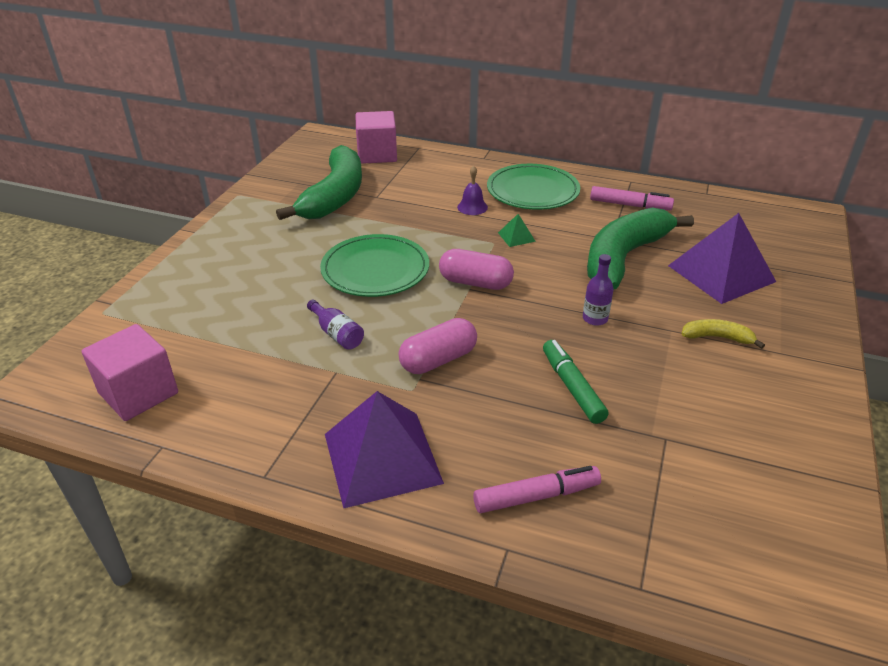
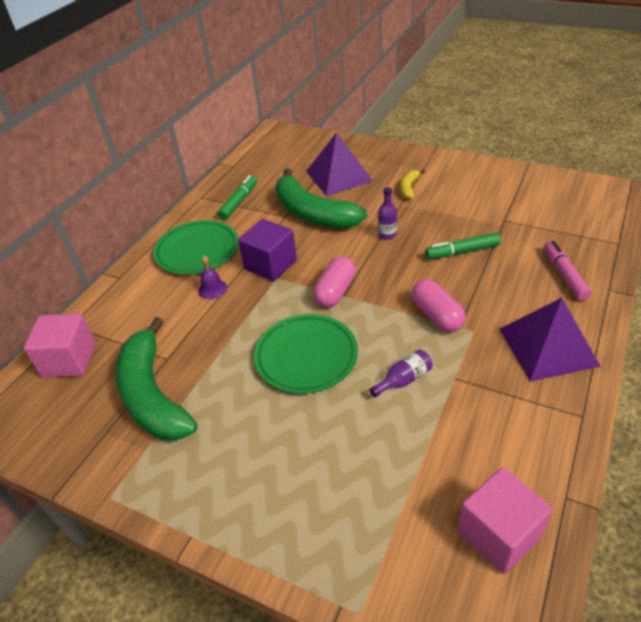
camera: 80 degrees left, 5 degrees up
green banana [276,145,362,220] -> green banana turned 135 degrees counterclockwise [116,317,198,441]
green pyramid [498,214,536,247] -> purple cube [238,219,297,282]
pink marker [590,186,674,210] -> green marker [217,175,257,220]

